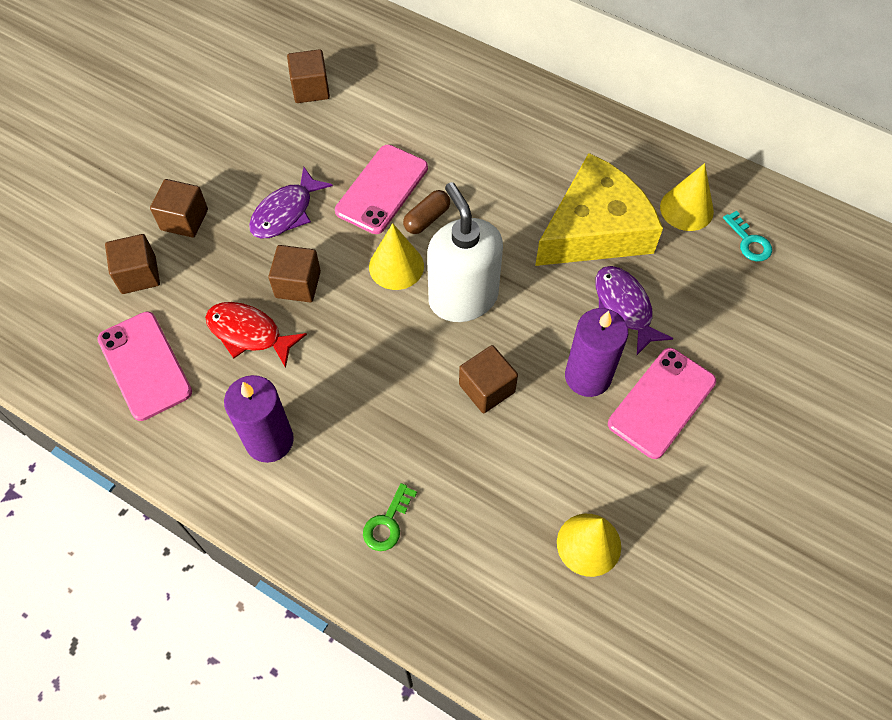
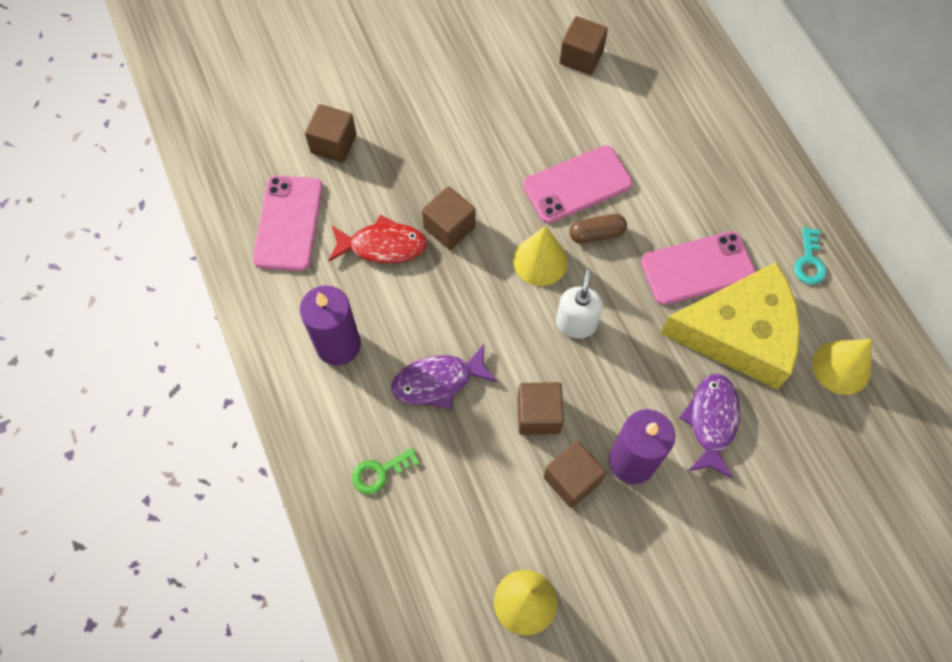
camera: 35 degrees right, 5 degrees up
brown cube [150,179,208,238] -> brown cube moved to [544,441,606,508]
red fish [205,302,307,368] -> red fish turned 120 degrees clockwise [328,215,428,264]
purple fish [249,167,333,239] -> purple fish moved to [391,344,497,409]
white soap dispenser [427,182,503,322] -> white soap dispenser [556,270,603,338], size x0.57
pink phone [608,348,716,459] -> pink phone moved to [641,231,756,305]
turquoise key [723,211,772,262] -> turquoise key moved to [794,227,826,285]

